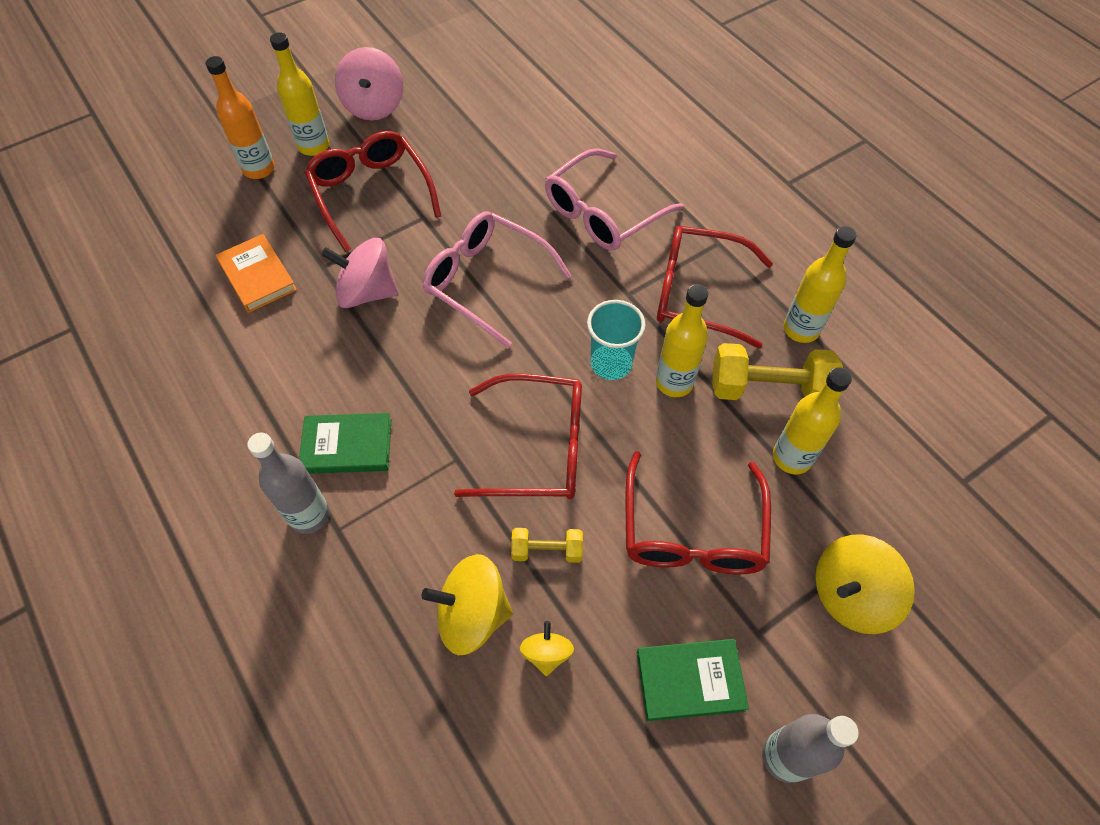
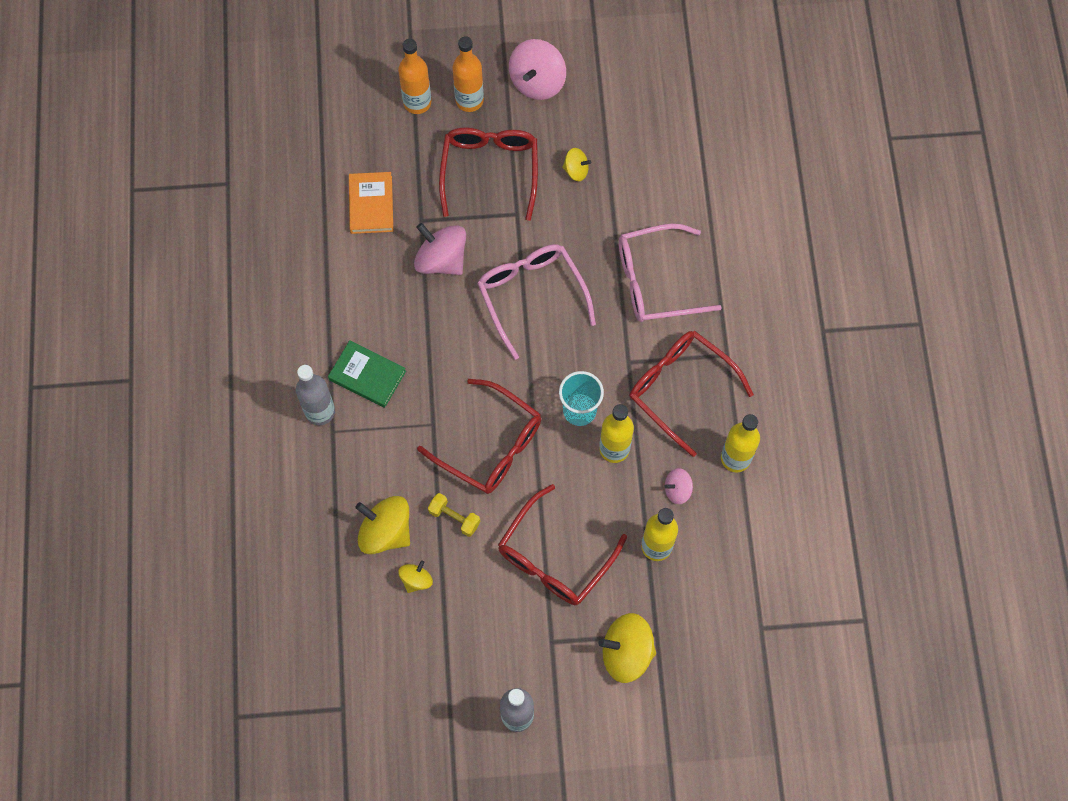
camera: 30 degrees right, 10 degrees up
yellow bottle [270,32,329,156] -> orange bottle [452,36,484,112]
green book [637,639,749,721] -> none
yellow dumbbell [712,343,843,400] -> pink spinning top [664,468,693,504]
none -> yellow spinning top [562,148,591,181]

